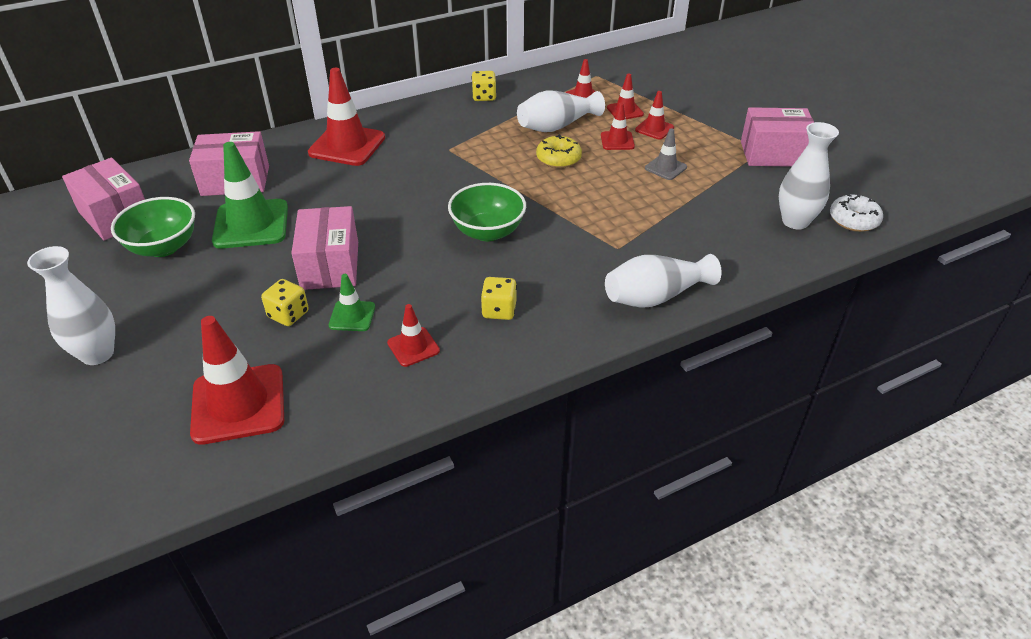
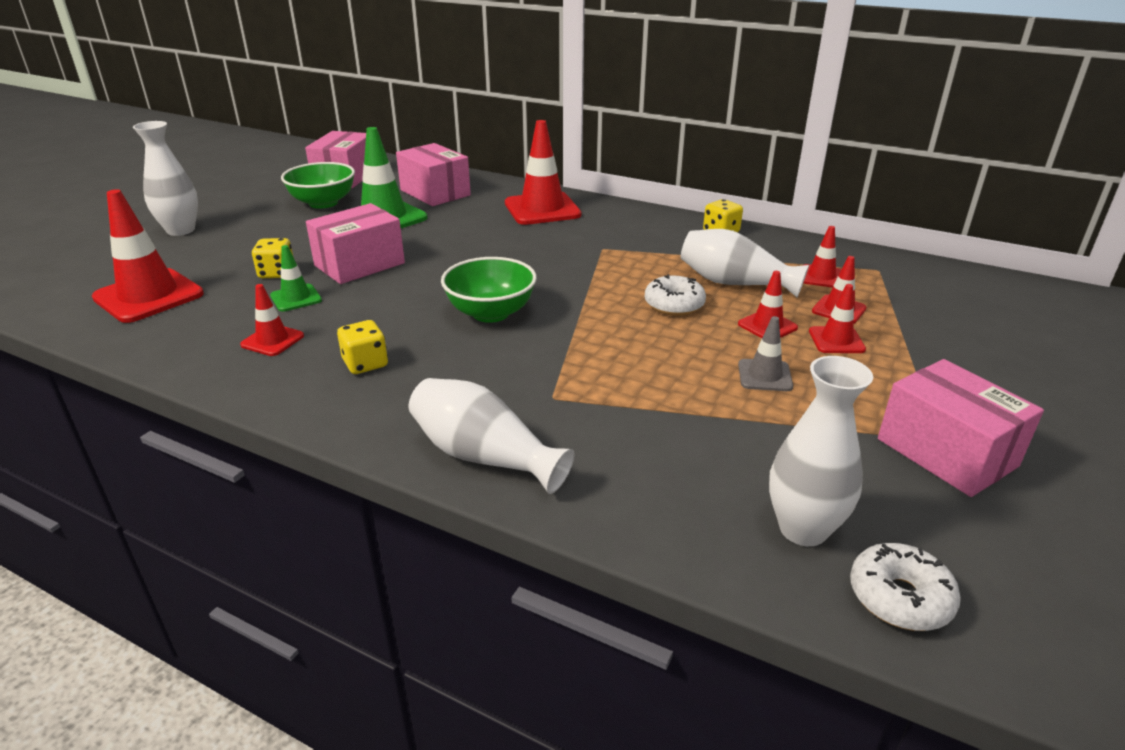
camera: 55 degrees right, 10 degrees down
yellow donut [536,134,582,168] -> white donut [645,274,706,316]

